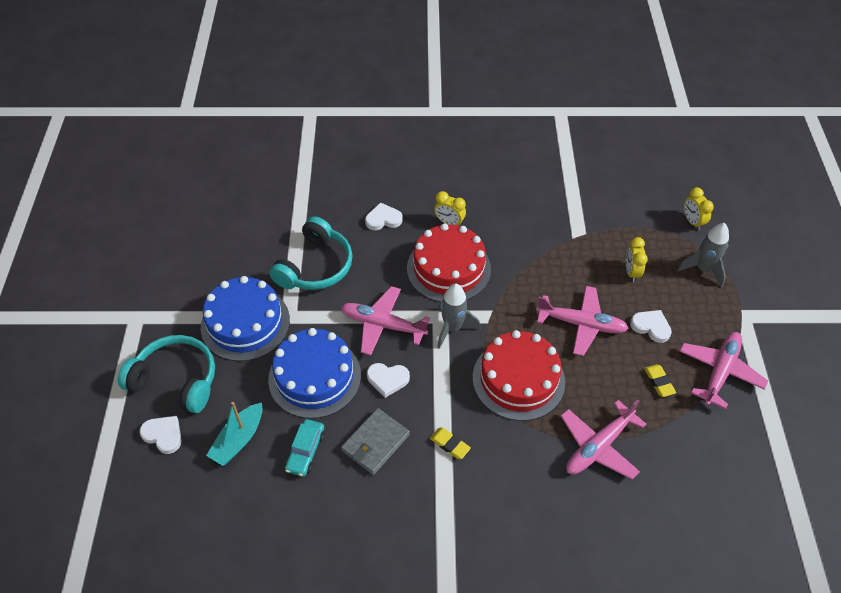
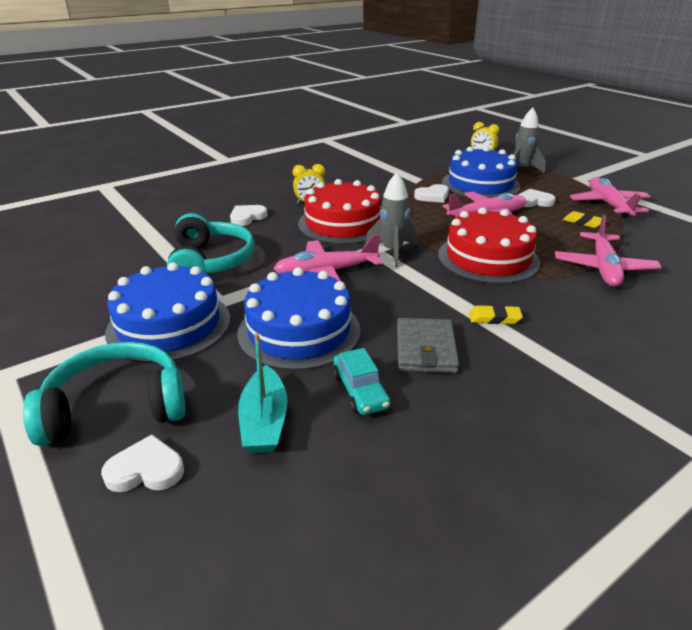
camera: 35 degrees left, 20 degrees down
white heart [367,363,410,398] -> white heart moved to [414,184,449,203]
yellow clock [626,237,648,282] -> blue cake [442,146,520,198]

